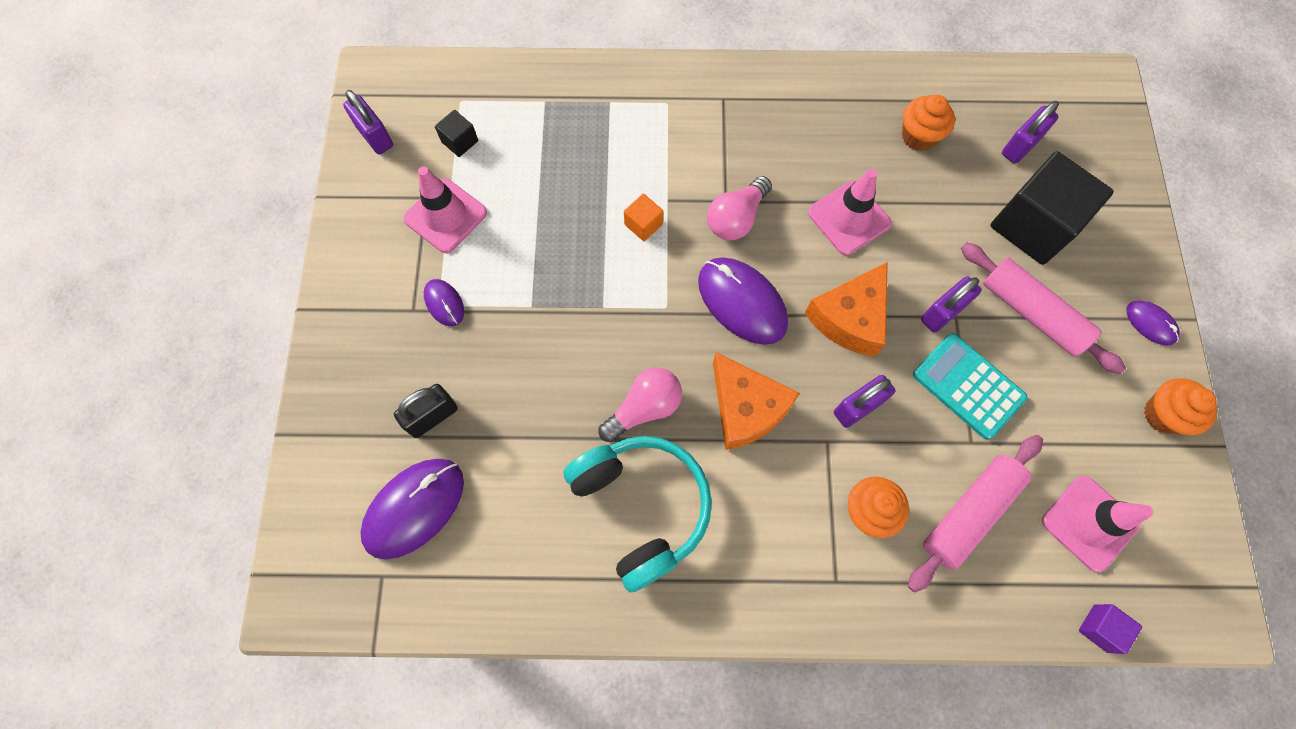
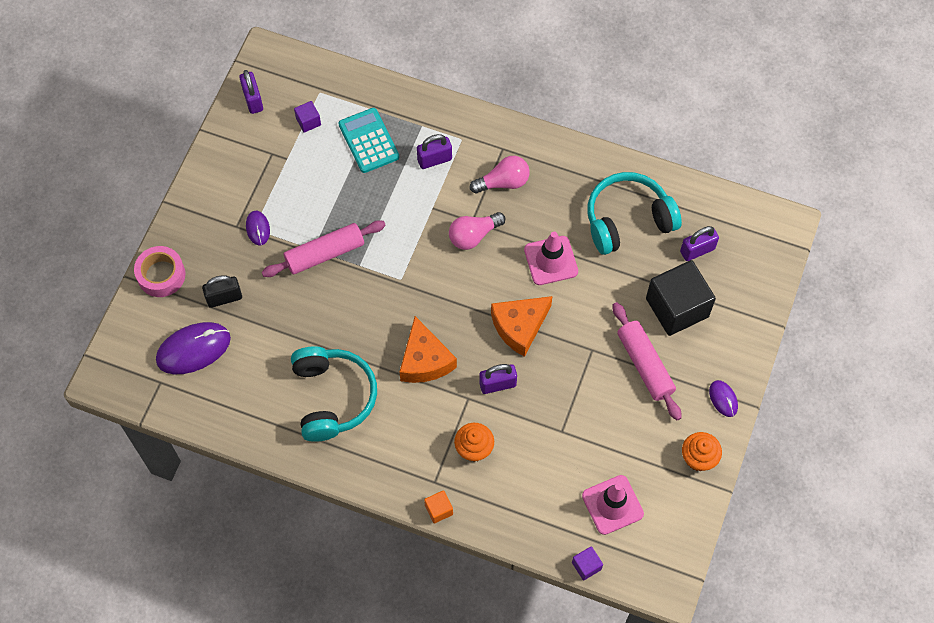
camera: 20 degrees right, 5 degrees down
pink traffic cone [403,166,487,253] -> none
black cube [435,110,478,157] -> purple cube [294,101,321,133]
pink light bulb [599,367,682,442] -> pink light bulb moved to [470,156,530,194]
orange cube [624,194,663,241] -> orange cube moved to [424,490,453,523]
purple mouse [698,257,788,345] -> none
orange cupcake [902,95,955,151] -> turquoise headphones [588,172,682,255]
pink rolling pin [908,435,1043,593] -> pink rolling pin moved to [262,220,386,277]
turquoise calculator [913,333,1027,440] -> turquoise calculator moved to [339,108,399,173]
purple padlock [921,276,982,333] -> purple padlock moved to [417,134,452,169]
none -> pink tape [134,246,185,297]

